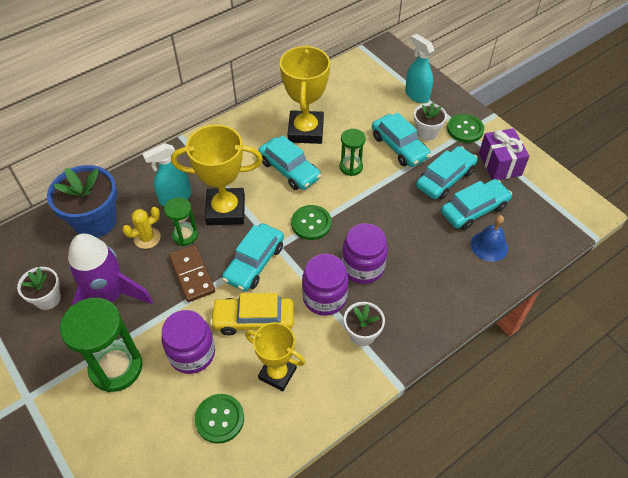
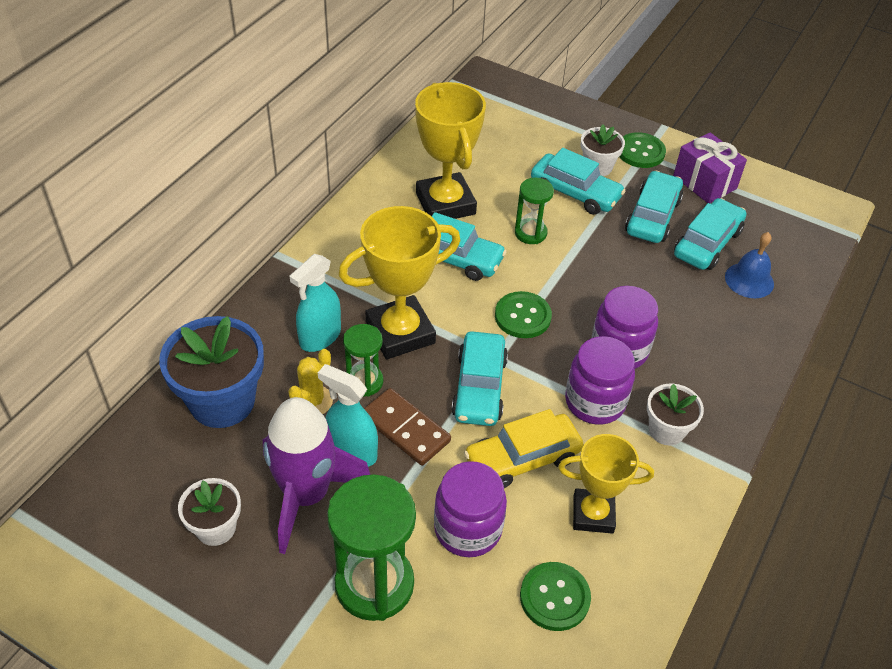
camera: 25 degrees left, 5 degrees down
turquoise spray bottle [405,34,435,103] -> turquoise spray bottle moved to [318,364,378,467]

